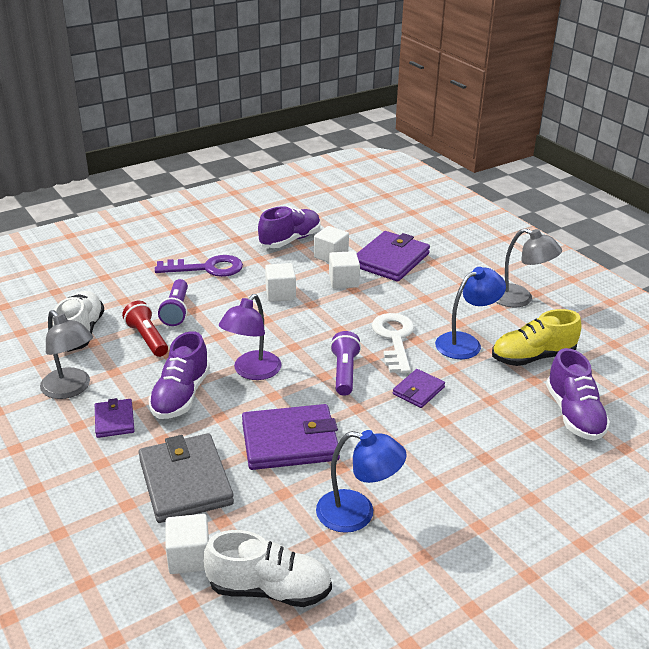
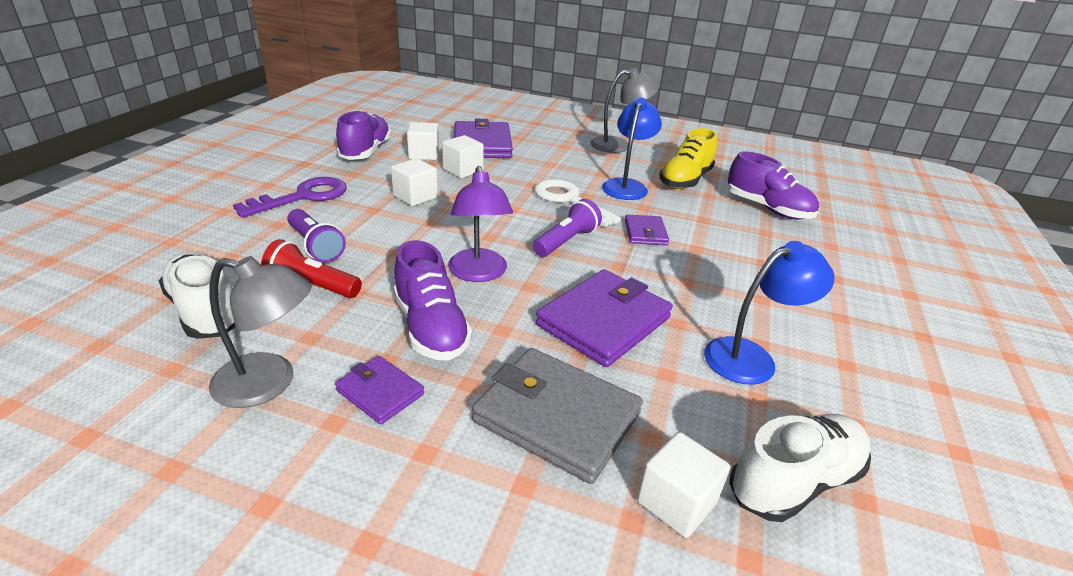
camera: 40 degrees left, 0 degrees up
purple flashlight [330,331,361,396] -> purple flashlight turned 75 degrees clockwise [533,199,602,257]

